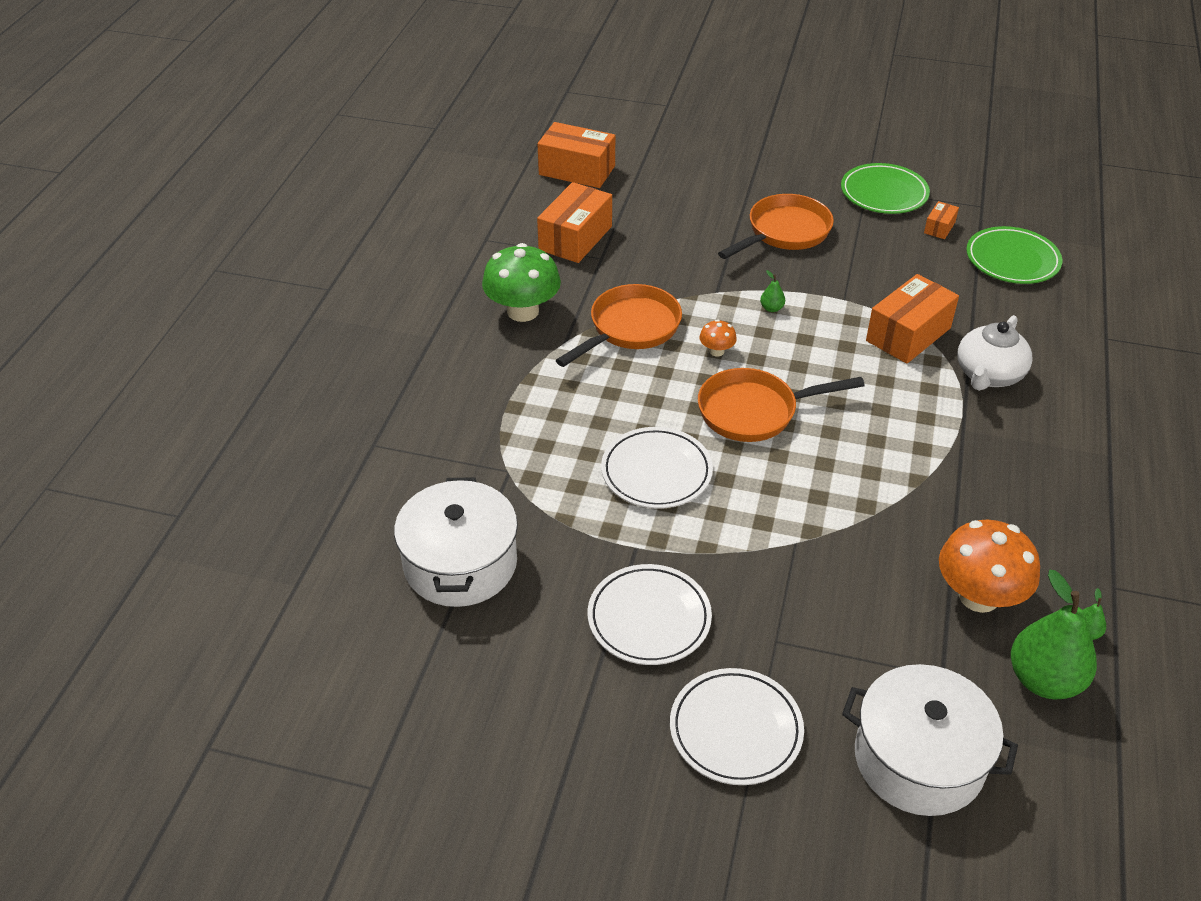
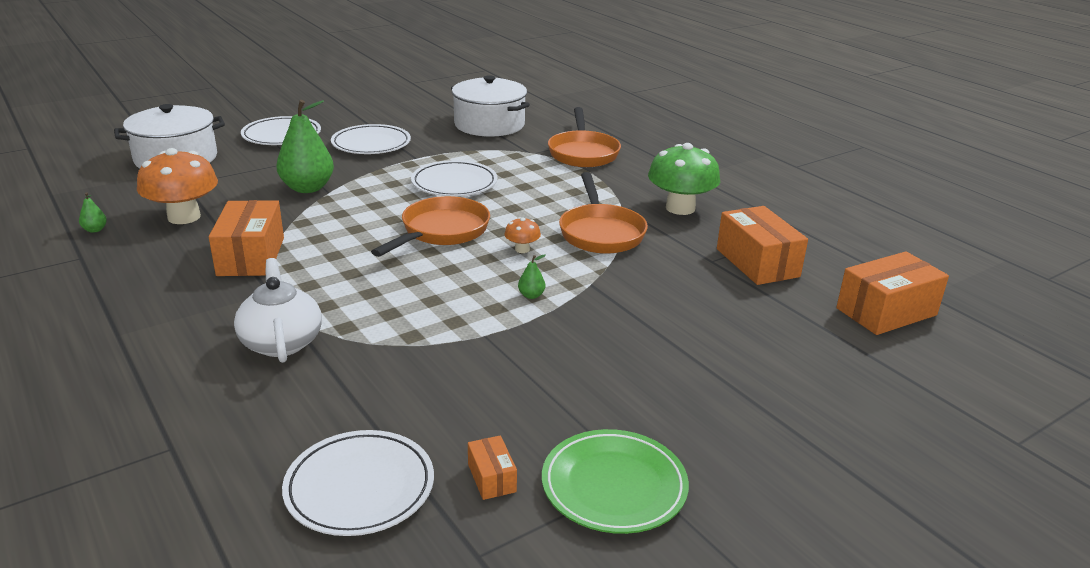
camera: 130 degrees right, 15 degrees down
orange pan [718,194,834,259] -> orange pan moved to [548,107,621,167]
orange box [866,274,959,364] -> orange box moved to [209,200,284,276]
green plate [966,226,1062,284] -> white plate [282,430,434,536]
green pear [1011,570,1097,700] -> green pear moved to [276,100,334,193]

